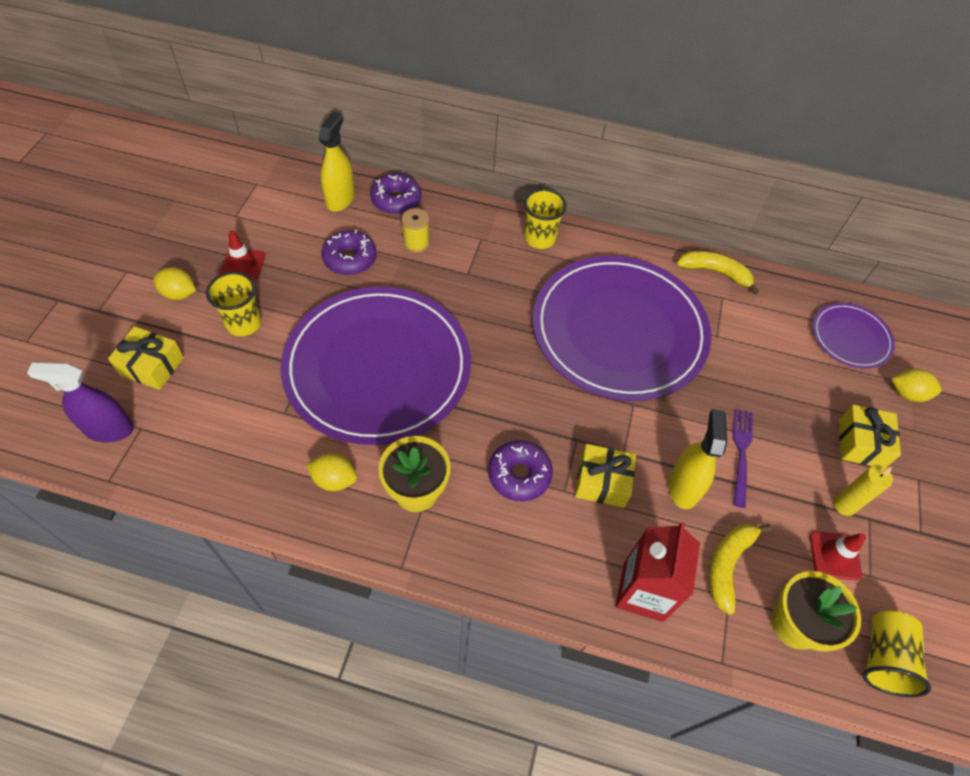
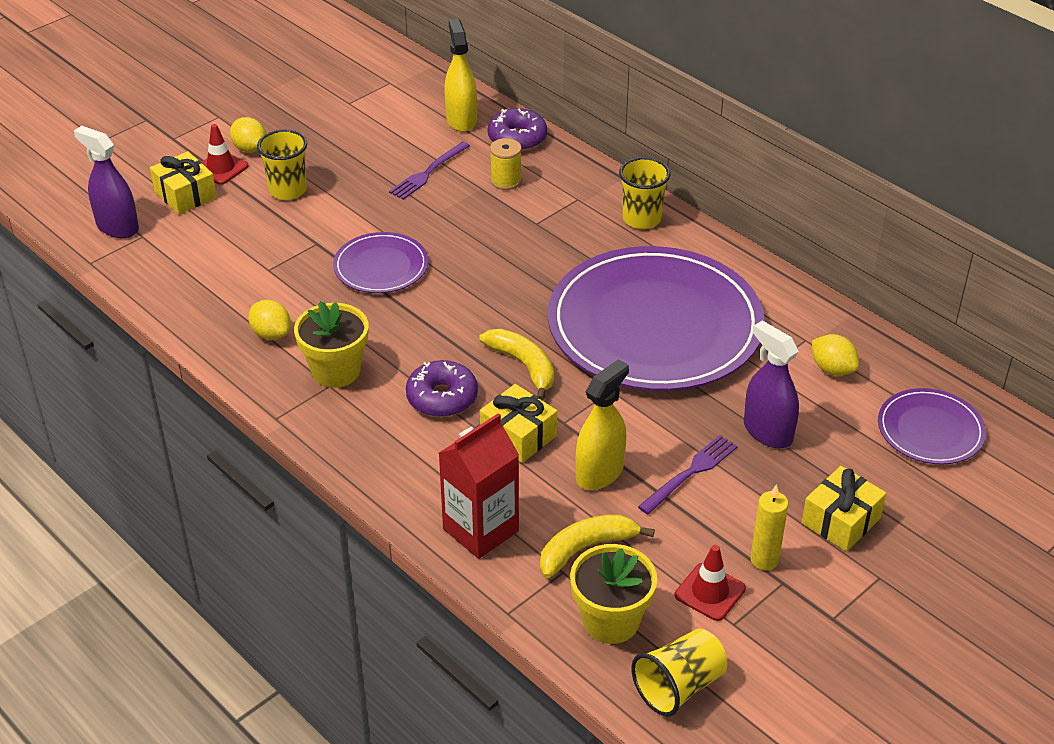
camera: 35 degrees right, 15 degrees down
red traffic cone [220,231,265,281] -> red traffic cone moved to [202,124,249,185]
purple plate [281,286,471,445] -> purple plate [333,232,428,293], size x0.46
yellow spray bottle [318,112,355,212] -> yellow spray bottle turned 60 degrees counterclockwise [444,19,477,132]
purple donut [322,230,376,275] -> purple fork [389,141,470,200]
yellow banana [676,251,759,295] -> yellow banana moved to [479,329,554,401]
yellow lemon [892,369,942,402] -> yellow lemon moved to [812,334,859,376]
none -> purple spray bottle [744,320,799,448]

